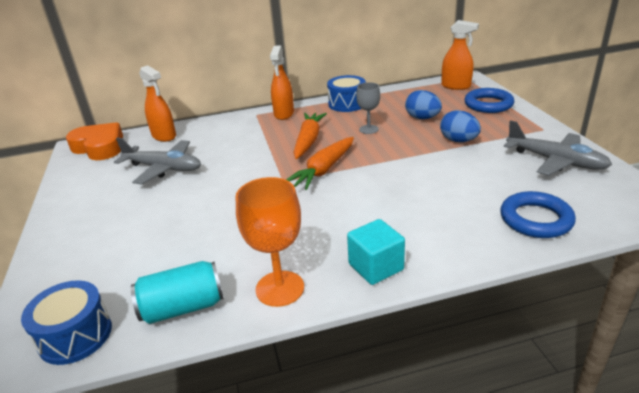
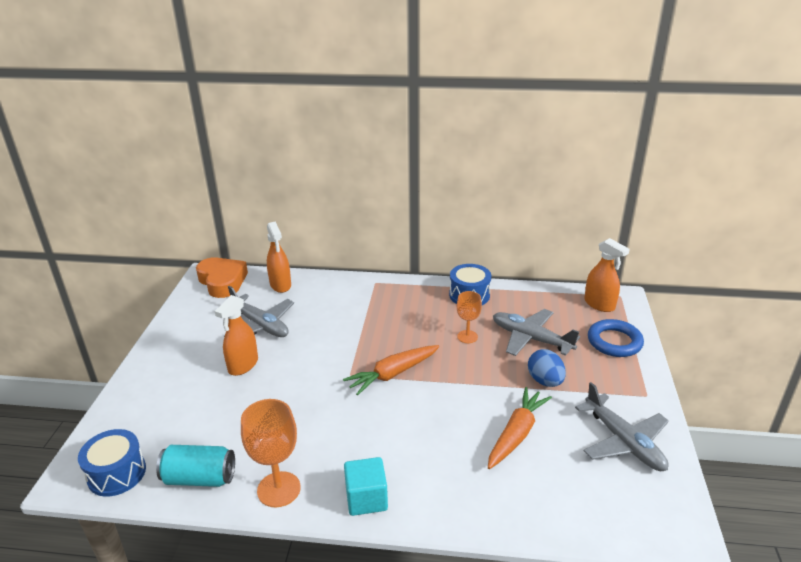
camera: 20 degrees right, 0 degrees up
orange spray bottle [270,45,294,120] -> orange spray bottle moved to [215,295,258,376]
orange carrot [293,113,327,159] -> orange carrot moved to [488,387,552,469]
grey goblet [356,82,380,134] -> orange goblet [457,291,482,343]
blue egg [405,90,442,119] -> grey plane [493,309,580,356]
blue ring [500,191,576,238] -> none

